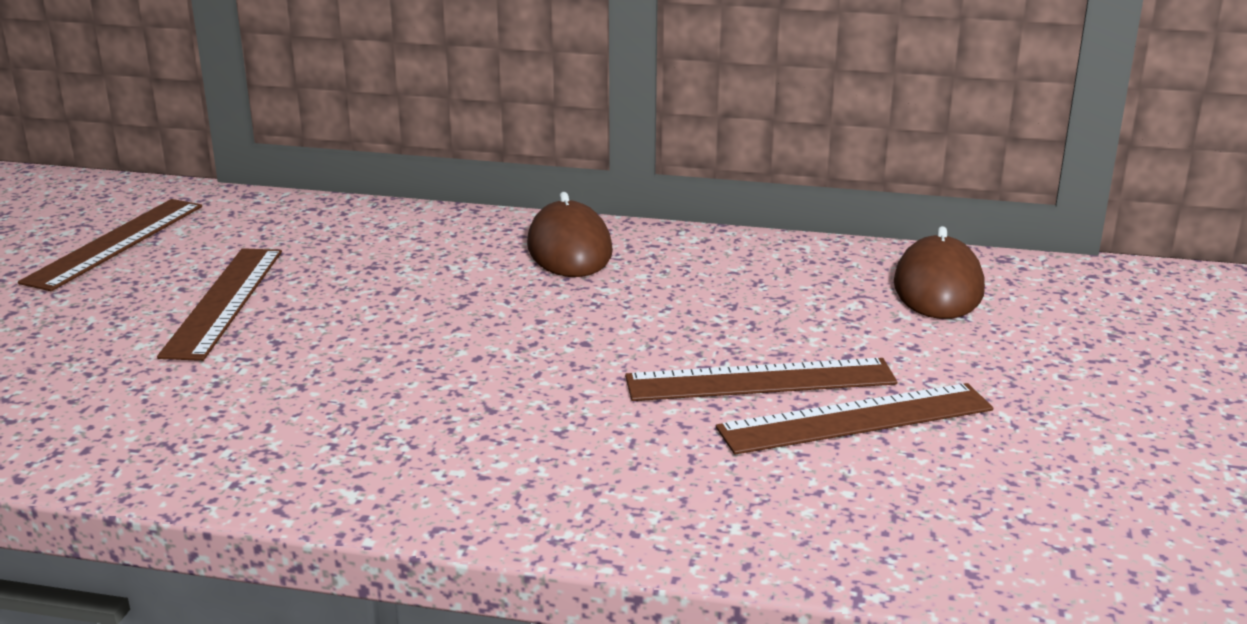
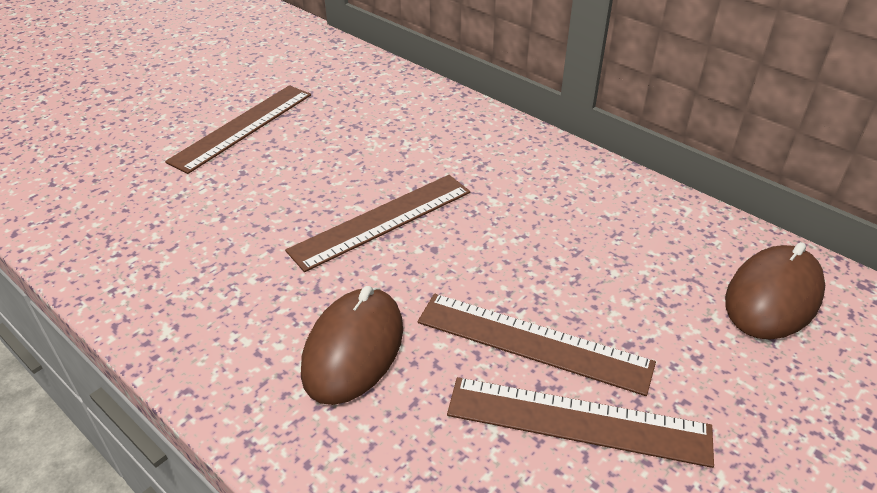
camera: 30 degrees right, 15 degrees up
brown ruler [18,199,202,291] -> brown ruler moved to [285,175,470,272]
brown mouse [527,192,613,277] -> brown mouse moved to [301,286,403,405]

